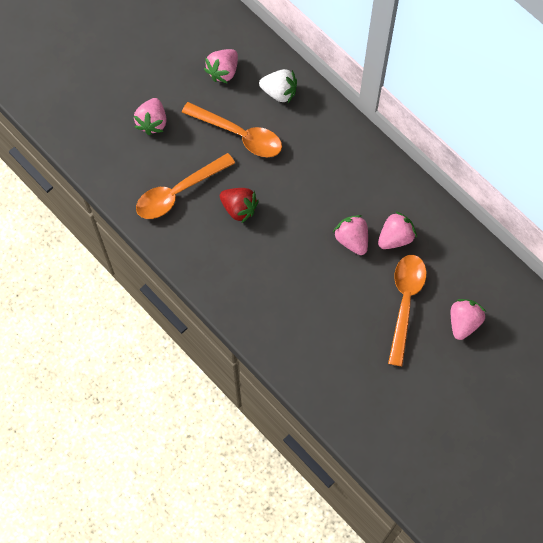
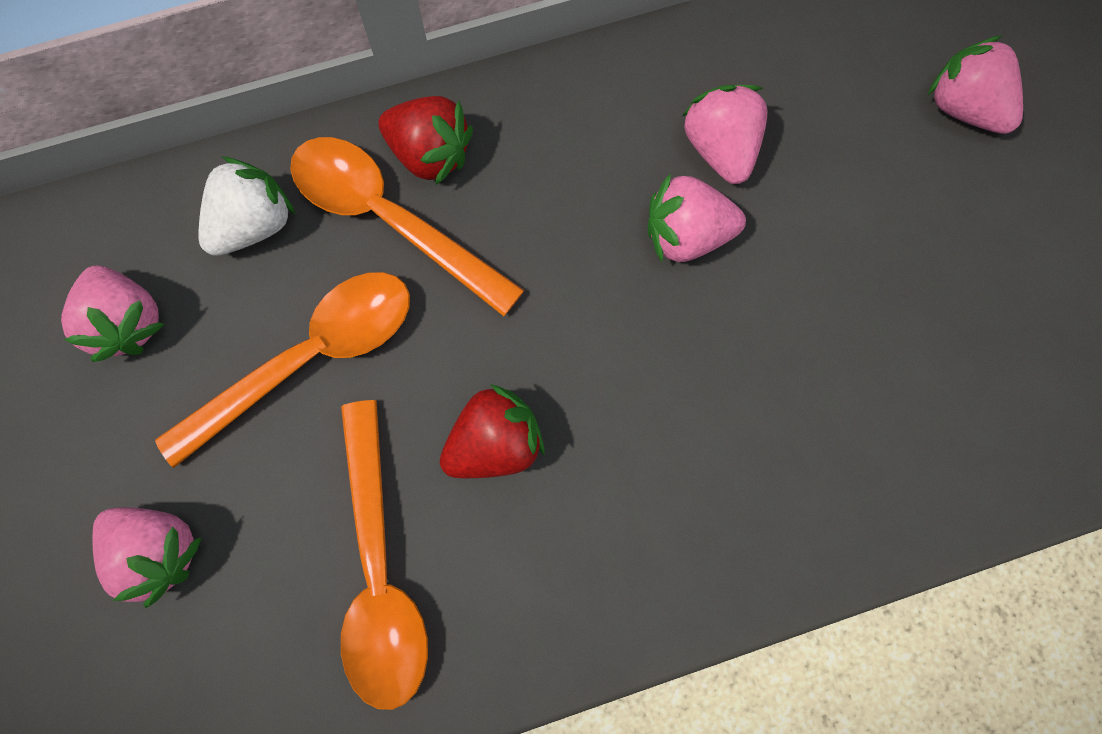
camera: 65 degrees left, 5 degrees up
orange spoon [388,255,427,366] -> orange spoon moved to [290,137,524,316]
none -> red strawberry [378,96,473,185]

